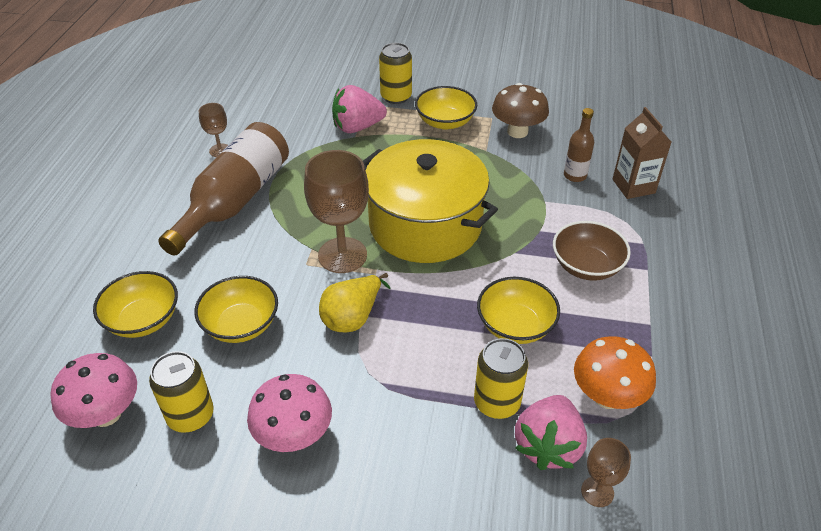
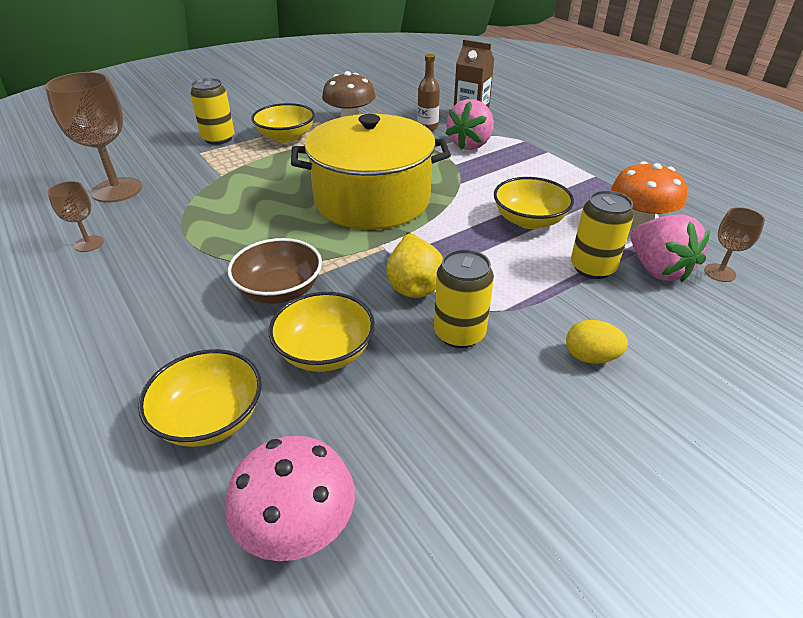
camera: 45 degrees left, 5 degrees down
yellow can [149,351,214,433] -> yellow can moved to [434,249,494,348]
brown bottle [158,122,289,255] -> none
pink mushroom [247,374,332,452] -> none
brown goblet [304,150,369,273] -> brown goblet moved to [45,72,142,203]
pink strawberry [332,85,387,133] -> pink strawberry moved to [445,99,494,150]
brown bowl [553,221,631,281] -> brown bowl moved to [228,238,322,304]
none -> yellow egg [566,320,628,364]

